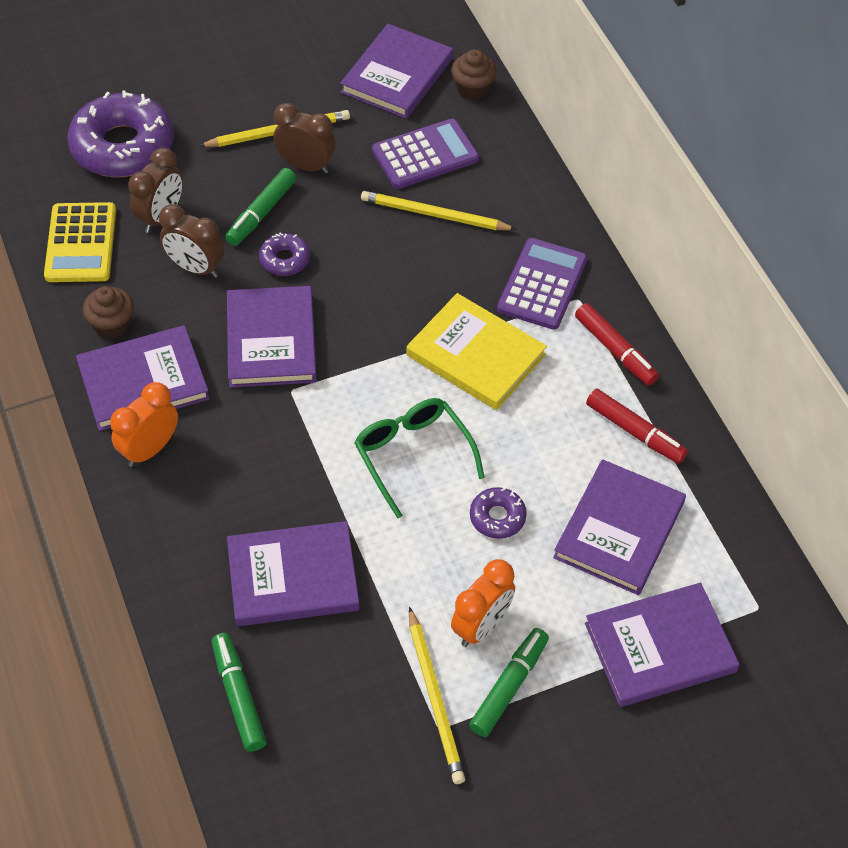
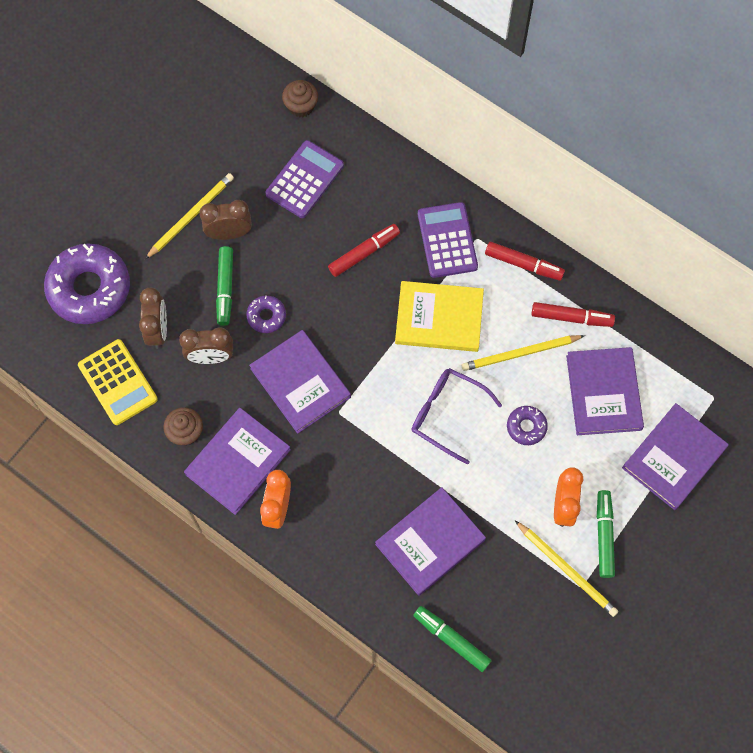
camera: 30 degrees left, 15 degrees up
purple book [340,24,453,119] -> none
green glasses [354,398,485,518] -> purple glasses [411,368,502,465]
yellow pencil [361,191,517,230] -> yellow pencil moved to [461,335,585,371]
none -> red marker [328,224,400,277]

